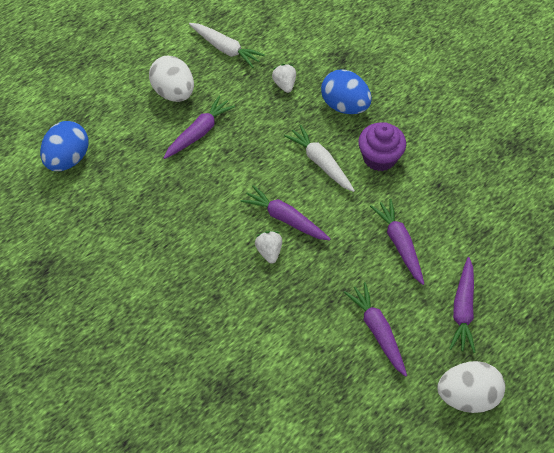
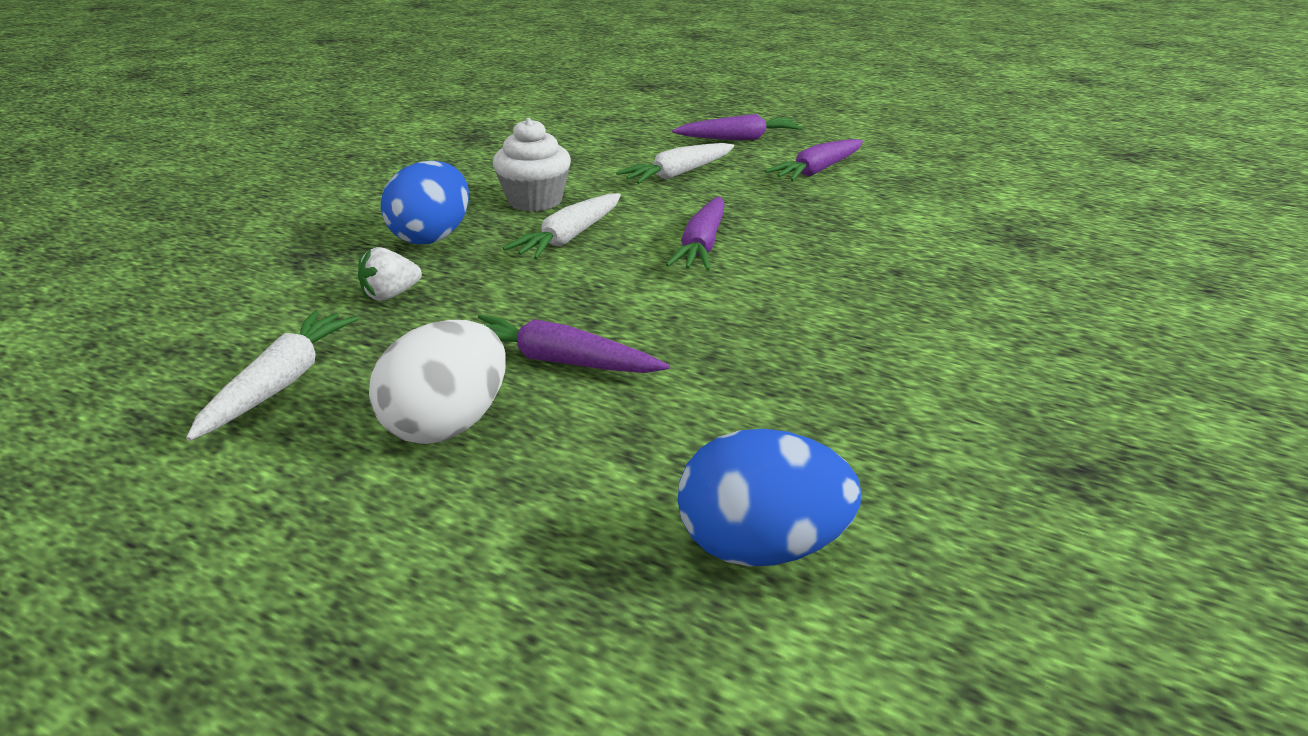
camera: 110 degrees left, 25 degrees down
white strawberry [255,231,282,264] -> none
purple cupcake [358,122,406,171] -> white cupcake [493,118,571,212]
purple carrot [370,199,424,285] -> white carrot [616,143,734,184]
white egg [437,361,505,413] -> none

